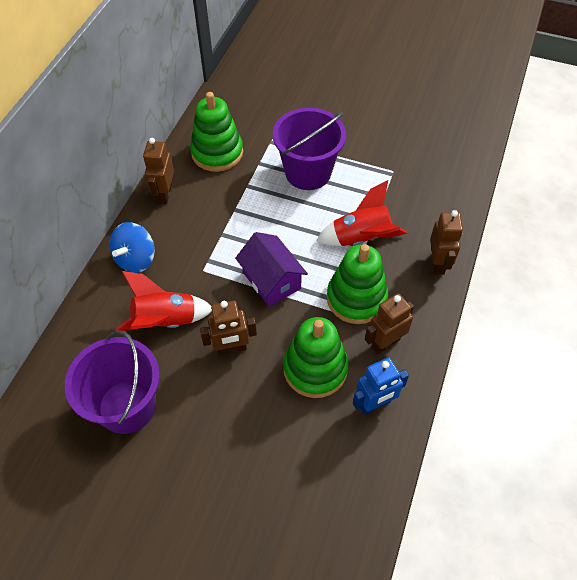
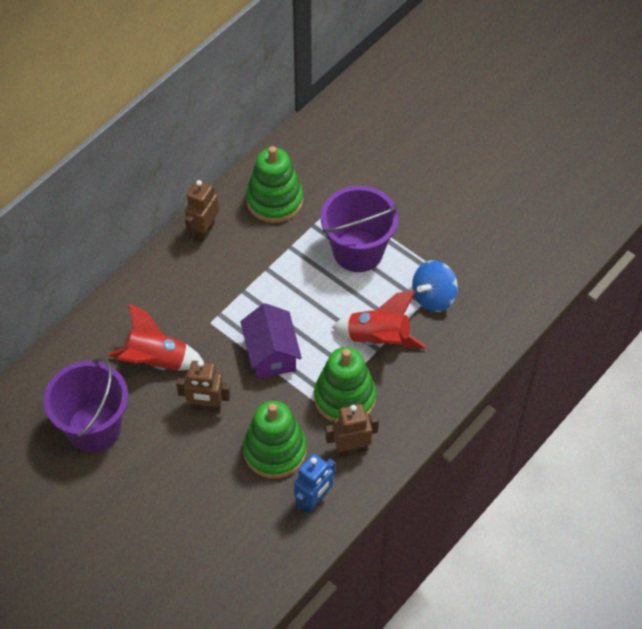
camera: 20 degrees right, 0 degrees up
blue spinning top [109,222,155,273] -> blue spinning top moved to [412,260,458,312]
blue robot [353,357,409,415] -> blue robot turned 45 degrees counterclockwise [294,453,336,514]
brown robot [430,210,463,275] -> none

